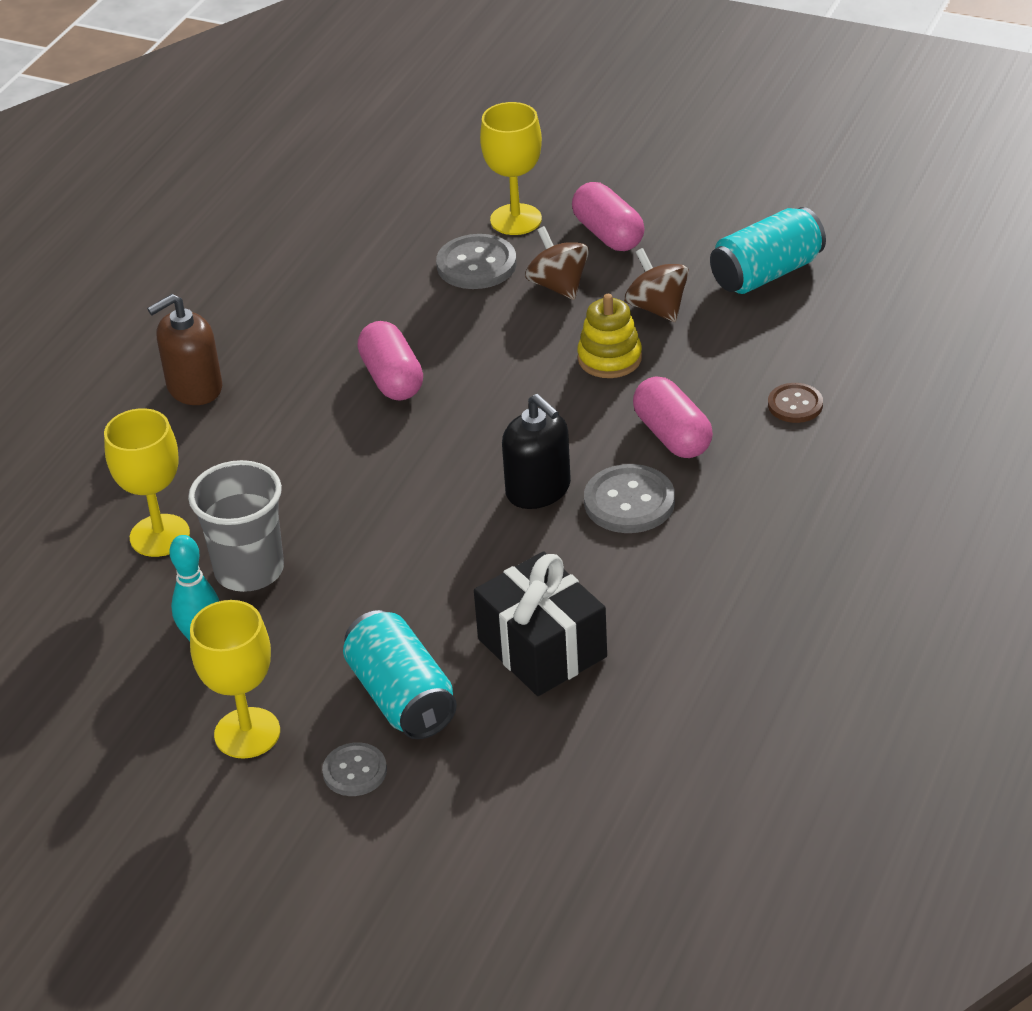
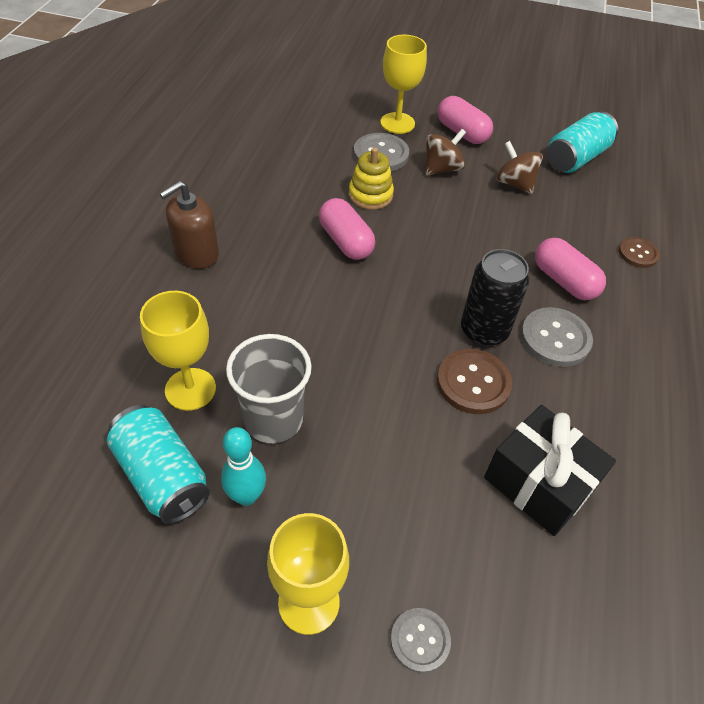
camera: 15 degrees left, 10 degrees up
turquoise can [343,610,457,739] -> turquoise can moved to [107,405,210,524]
black soap dispenser [502,394,571,509] -> black can [461,249,529,347]
brown spinning top [525,226,589,300] -> brown spinning top turned 90 degrees clockwise [426,129,466,175]
yellow stacking toy [577,294,642,378] -> yellow stacking toy moved to [349,148,394,210]
none -> brown button [437,349,512,414]

